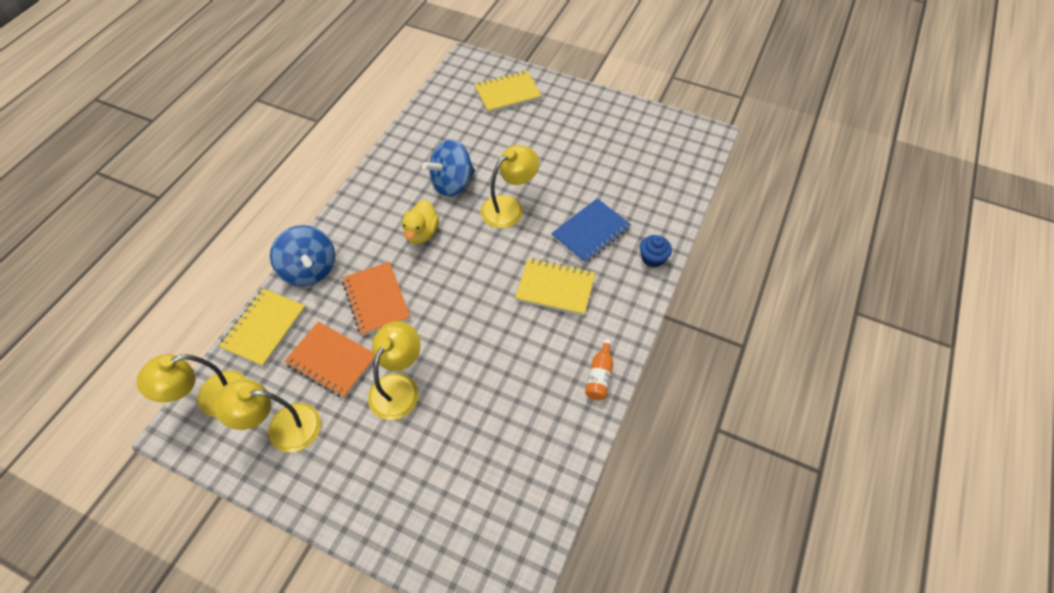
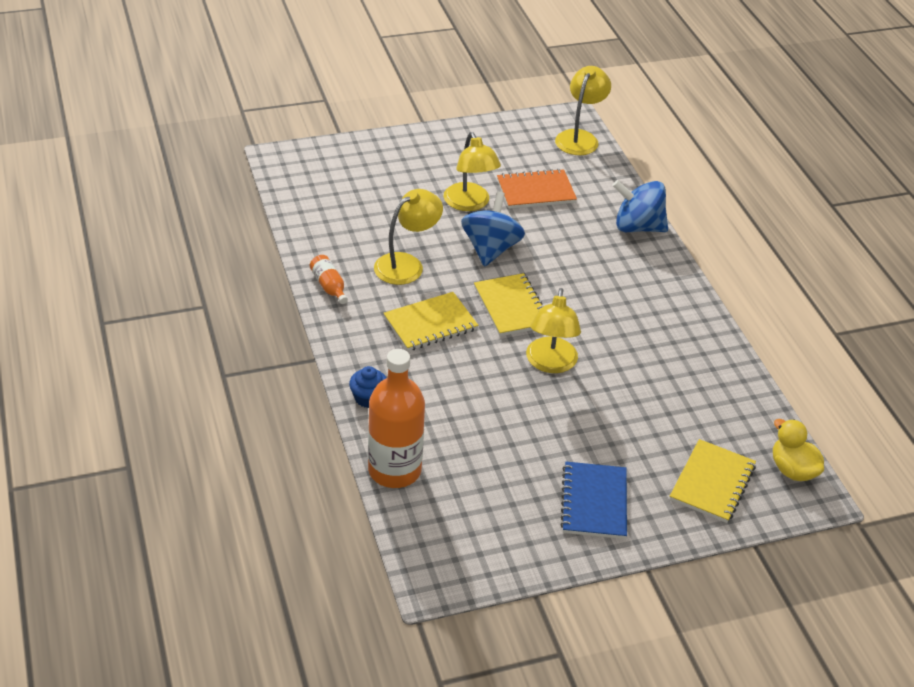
camera: 135 degrees right, 15 degrees down
yellow lamp [214,379,321,452] -> yellow lamp moved to [374,189,443,285]
yellow notebook [219,289,306,367] -> yellow notebook moved to [474,273,543,336]
orange notebook [342,262,410,336] -> none
yellow duck [402,199,439,244] -> yellow duck moved to [773,419,824,481]
blue spinning top [422,139,475,197] -> blue spinning top moved to [461,191,525,267]
blue notebook [551,198,631,264] -> blue notebook moved to [560,462,627,539]
none -> orange bottle [368,349,425,488]

